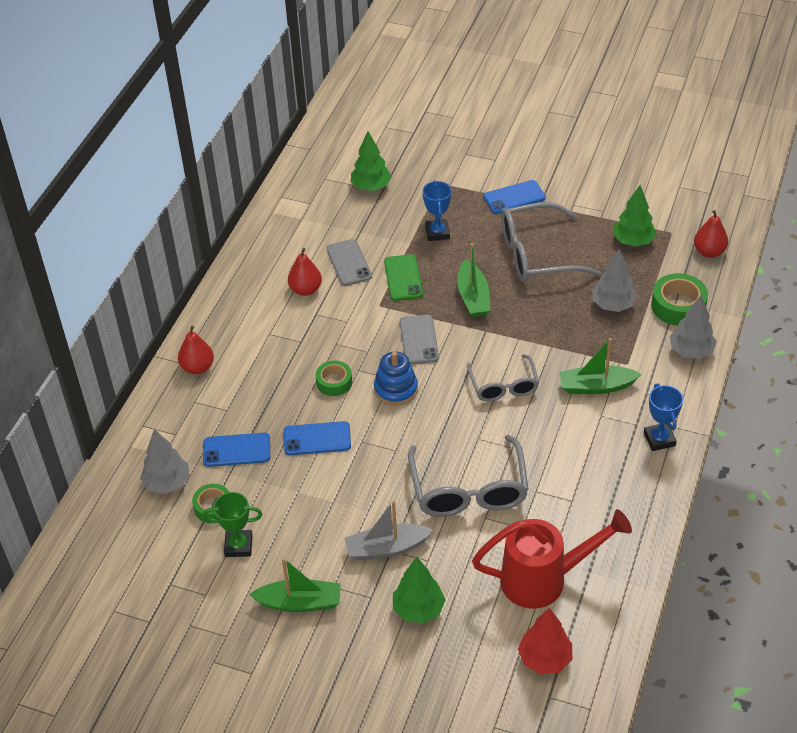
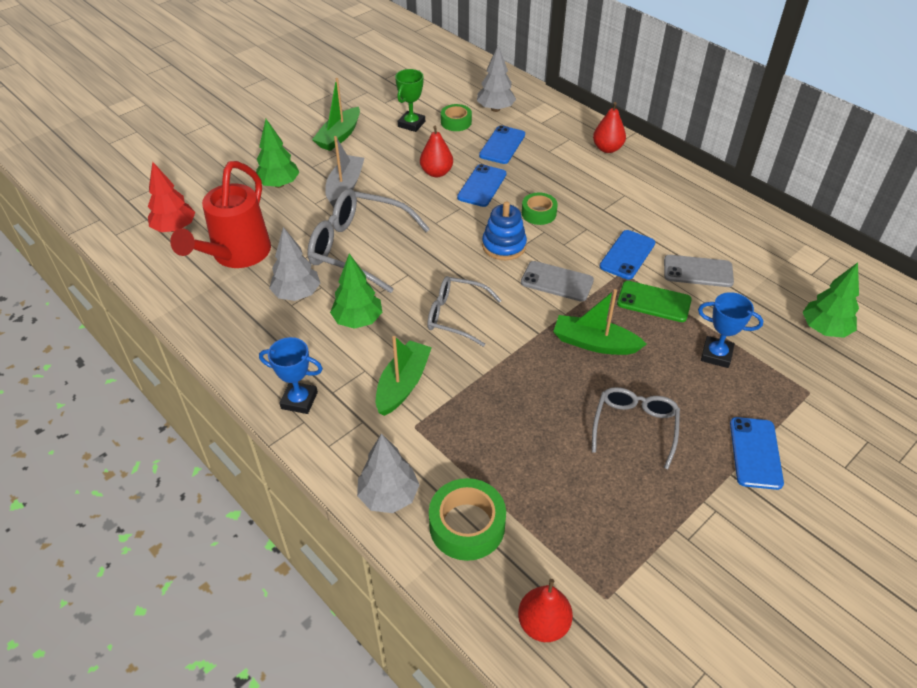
camera: 115 degrees right, 0 degrees up
red pear [288,248,322,296] -> red pear moved to [420,126,453,177]
grey glasses [501,202,601,282] -> grey glasses [592,387,680,469], size x0.62
grey tree [593,249,637,312] -> grey tree moved to [269,227,320,301]
green tree [613,185,656,247] -> green tree moved to [330,254,383,329]
none -> blue phone [599,230,655,280]

